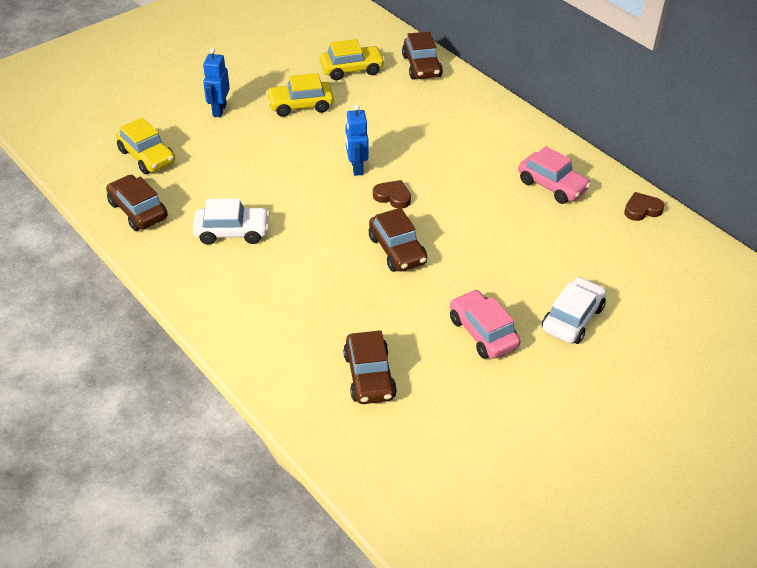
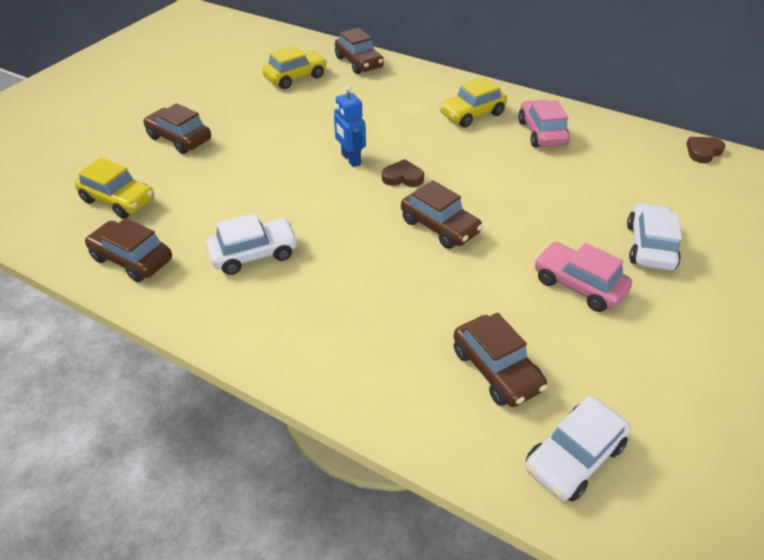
camera: 20 degrees left, 0 degrees up
blue robot [203,48,230,117] -> brown car [143,103,211,154]
yellow car [266,73,334,117] -> yellow car moved to [439,77,507,128]
pink car [518,146,591,204] -> pink car turned 120 degrees counterclockwise [518,100,570,148]
brown heart [624,192,664,221] -> brown heart moved to [686,137,726,163]
none -> white car [525,396,631,502]

